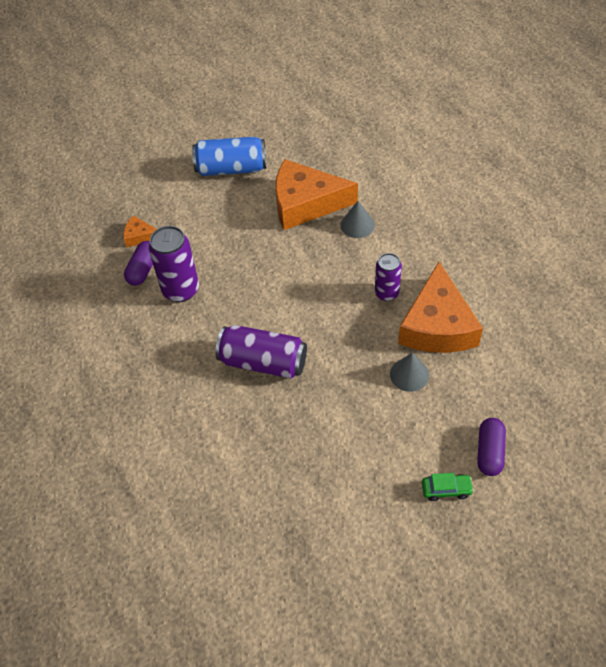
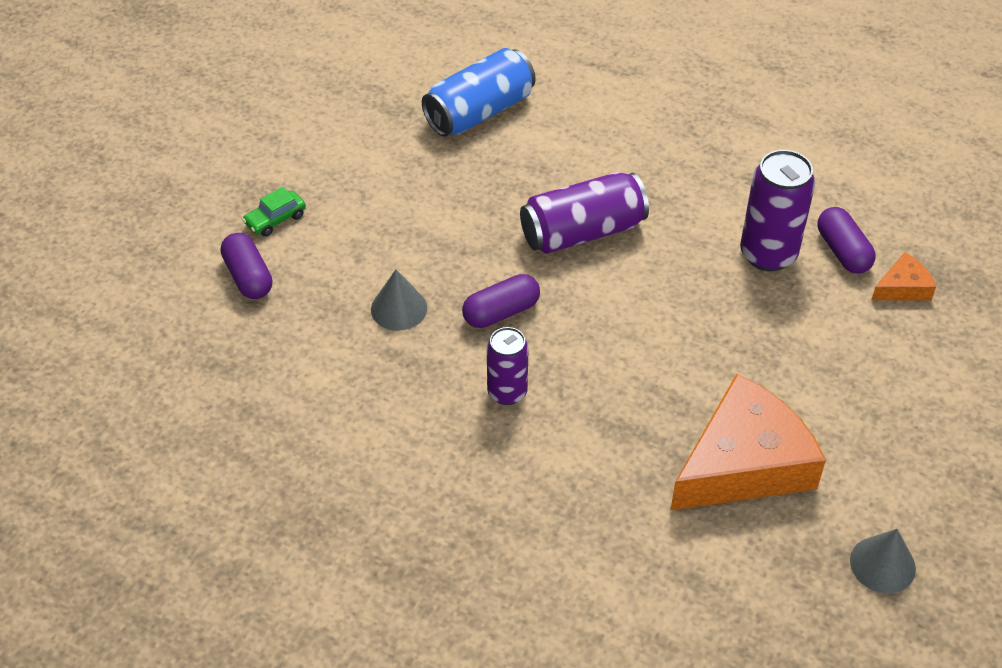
camera: 140 degrees right, 5 degrees down
blue can [192,137,266,176] -> blue can moved to [422,48,536,137]
grey cone [341,201,375,238] -> grey cone moved to [850,529,916,593]
orange cheese [398,262,483,353] -> none
none -> purple capsule [462,274,540,328]

